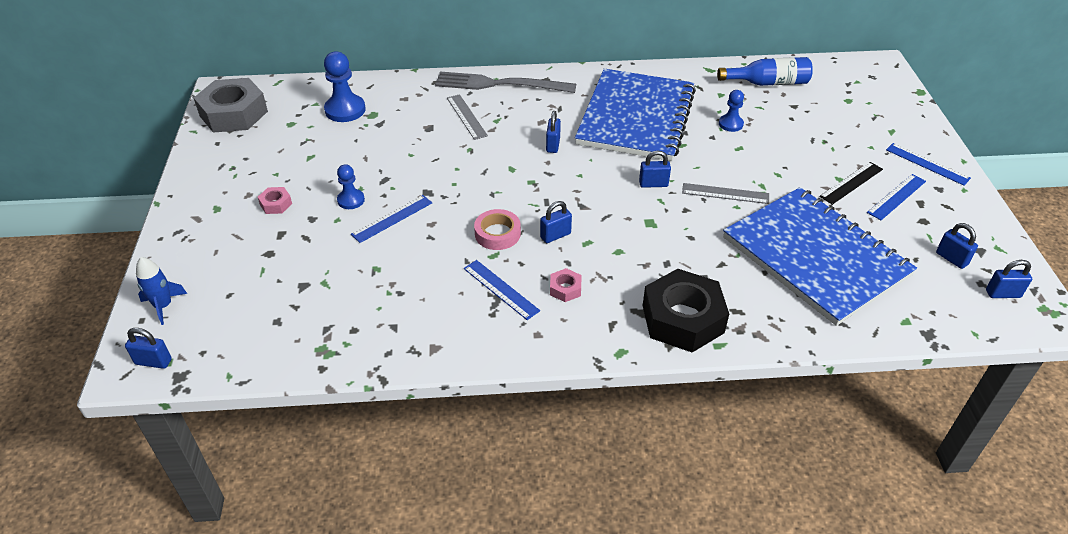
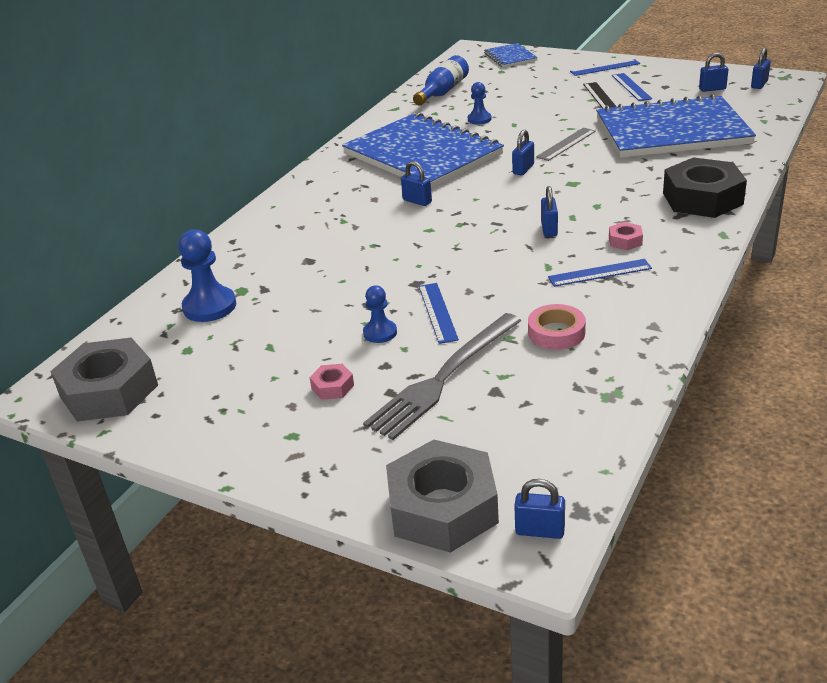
camera: 55 degrees left, 10 degrees down
blue padlock [125,328,172,369] -> blue padlock turned 60 degrees clockwise [514,479,565,539]
blue rocket [136,257,187,325] -> grey nut [386,440,499,553]
grey fork [435,72,576,93] -> grey fork moved to [363,313,521,440]
grey ruler [447,94,488,140] -> none
pink tape [474,209,521,250] -> pink tape moved to [528,304,586,350]
none -> blue notebook [484,43,538,68]

